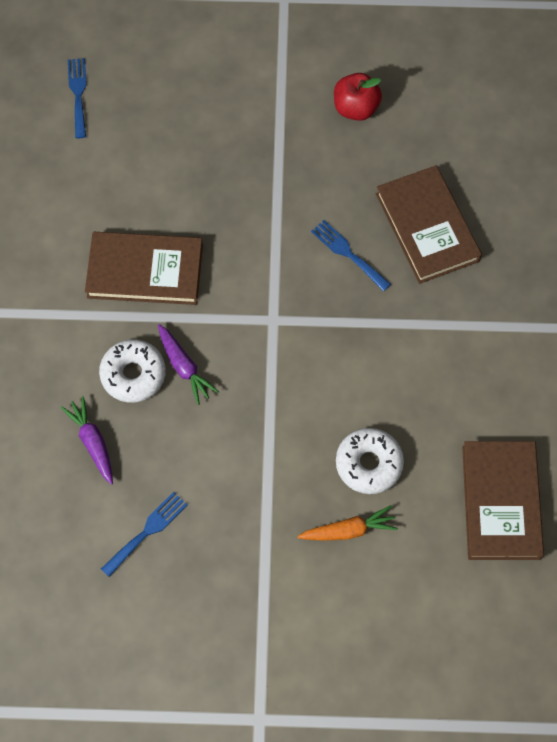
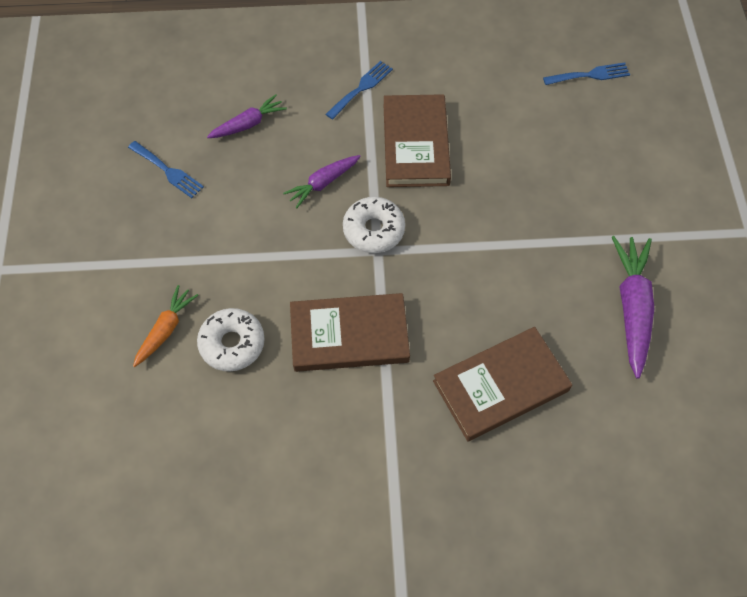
camera: 85 degrees right, 5 degrees down
white donut [99,340,166,402] -> white donut moved to [343,197,405,253]
orange carrot [297,505,398,541] -> orange carrot turned 135 degrees counterclockwise [133,285,198,367]
blue fork [311,220,391,291] -> blue fork moved to [326,61,393,120]
red apple [334,73,382,121] -> purple carrot [612,236,654,379]
brown book [462,441,544,560] -> brown book moved to [290,293,410,372]

